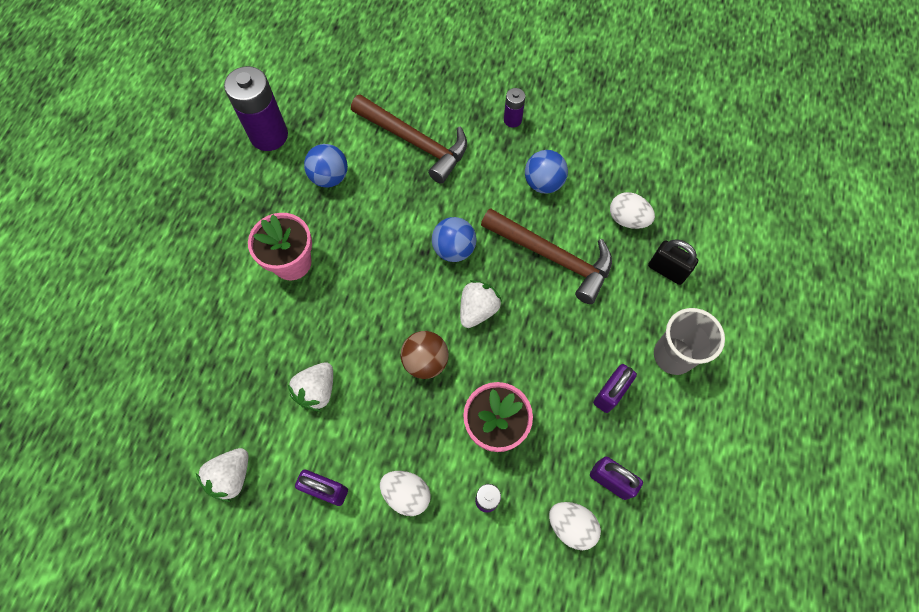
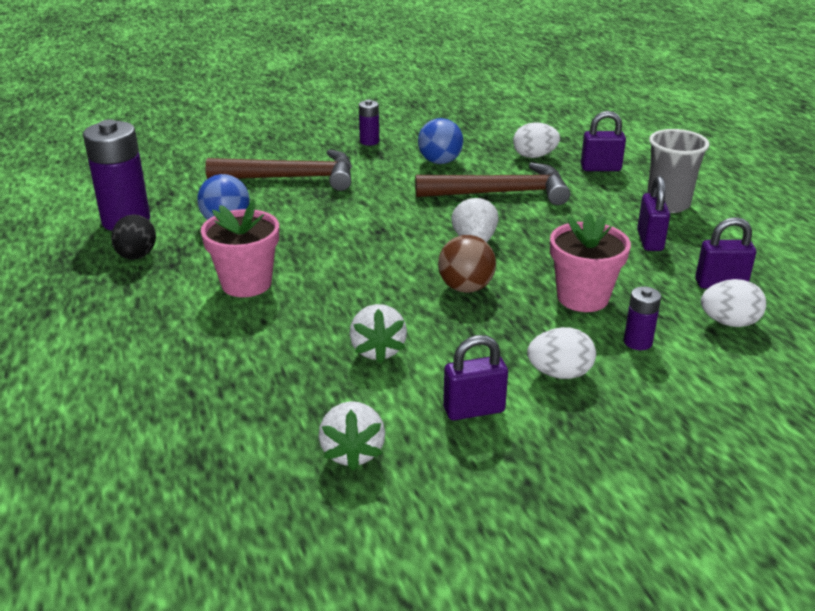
camera: 35 degrees left, 35 degrees down
blue ball [432,217,476,262] -> none
black padlock [648,239,698,285] -> purple padlock [581,111,626,171]
none -> black egg [111,214,156,260]

